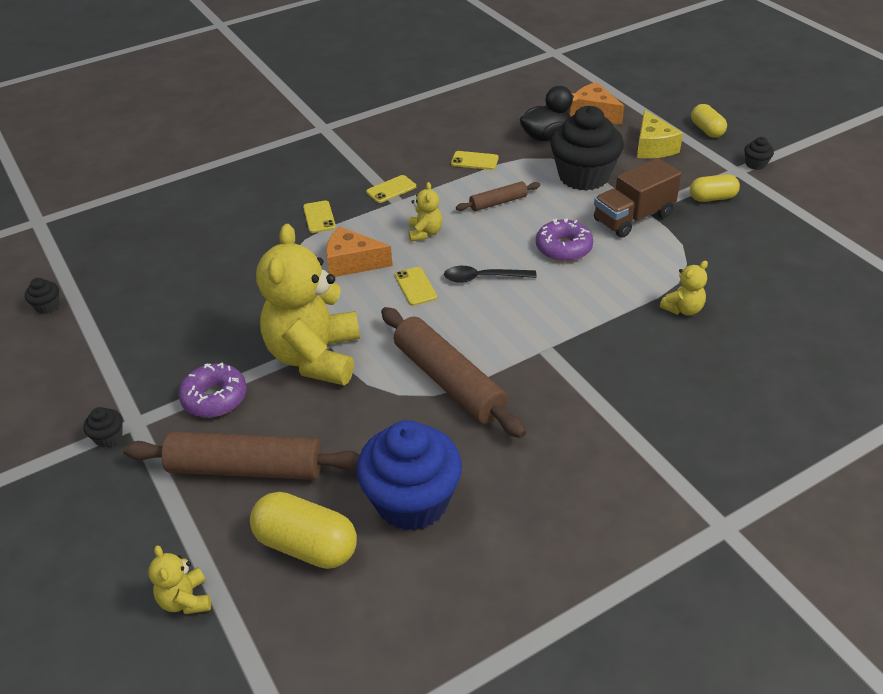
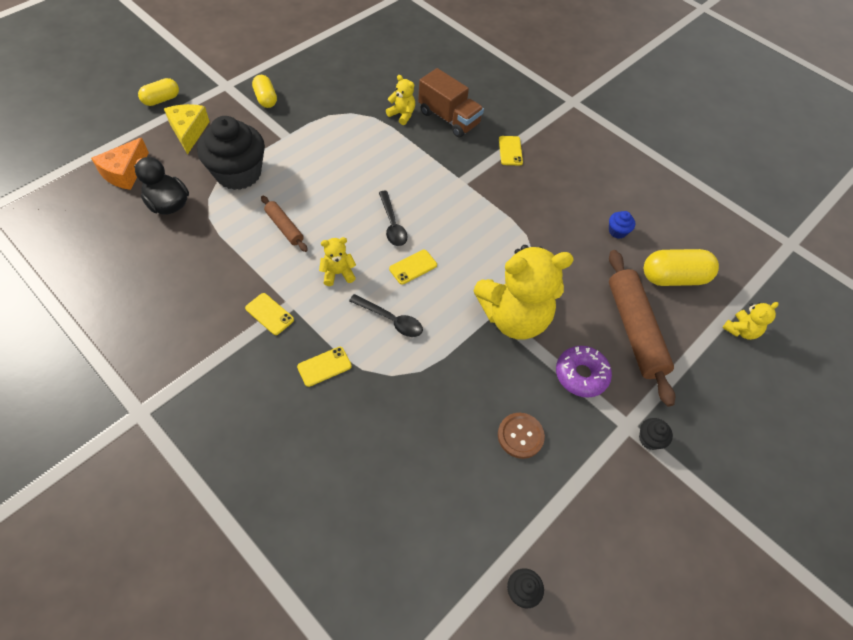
camera: 110 degrees left, 15 degrees up
yellow capsule [250,492,357,569] -> yellow capsule turned 75 degrees clockwise [644,249,719,286]
orange cheese [326,227,393,277] -> black spoon [349,294,423,337]
blue cupcake [356,420,462,531] -> blue cupcake [609,211,635,239], size x0.40
brown rolling pin [381,307,526,438] -> none
yellow phone [451,151,499,170] -> yellow phone moved to [499,136,523,165]
purple donut [536,219,593,262] -> none
brown truck [594,158,681,238] -> brown truck moved to [418,68,484,137]
yellow cheese [637,110,683,158] -> yellow cheese turned 75 degrees counterclockwise [164,104,210,154]
black cupcake [744,137,774,170] -> none
none -> brown button [498,413,545,459]

